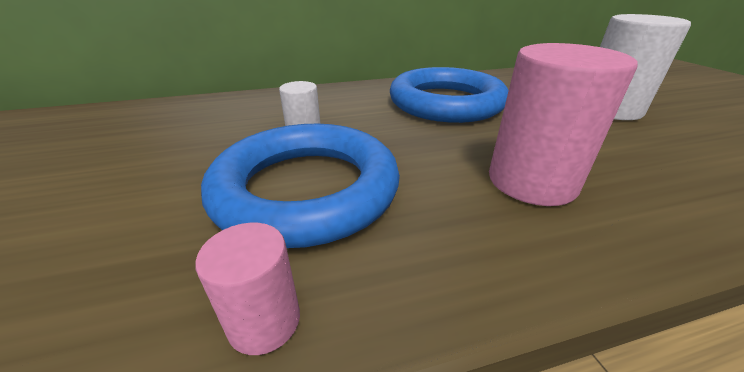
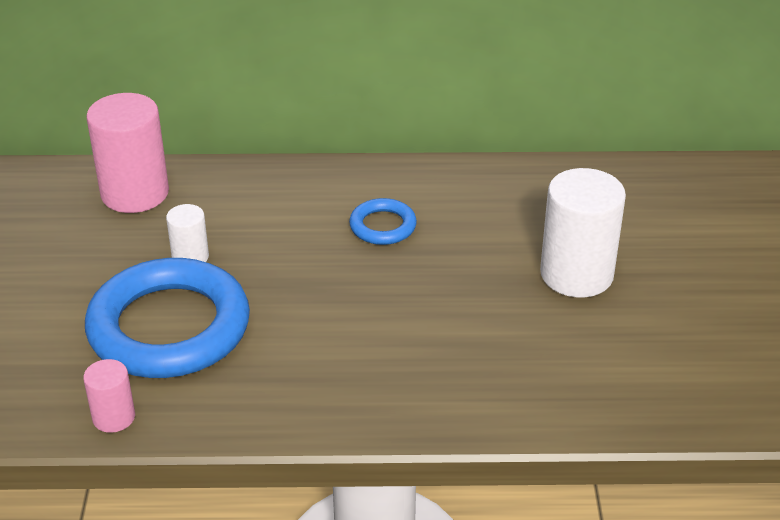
camera: 15 degrees right, 5 degrees up
blue ring [390,67,509,123] -> blue ring [349,198,417,245], size x0.45
pink cylinder [489,43,638,206] -> pink cylinder moved to [86,93,169,213]

